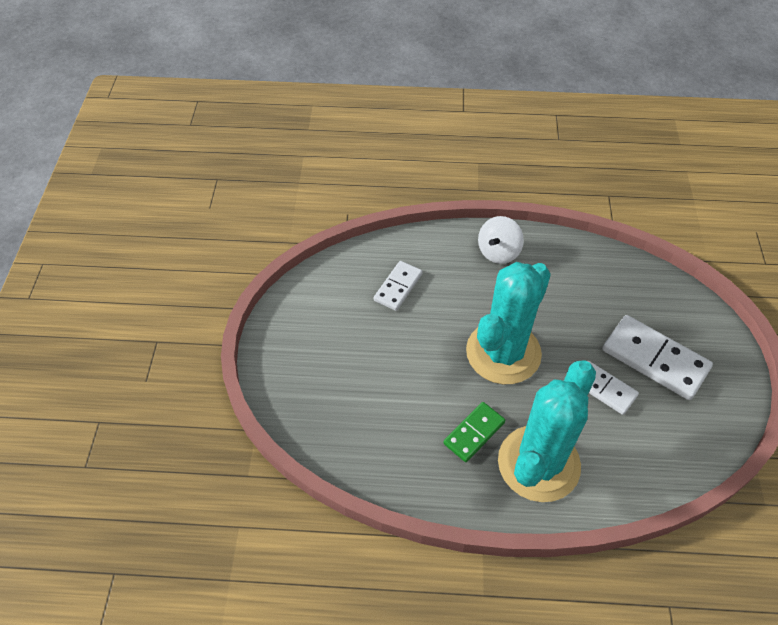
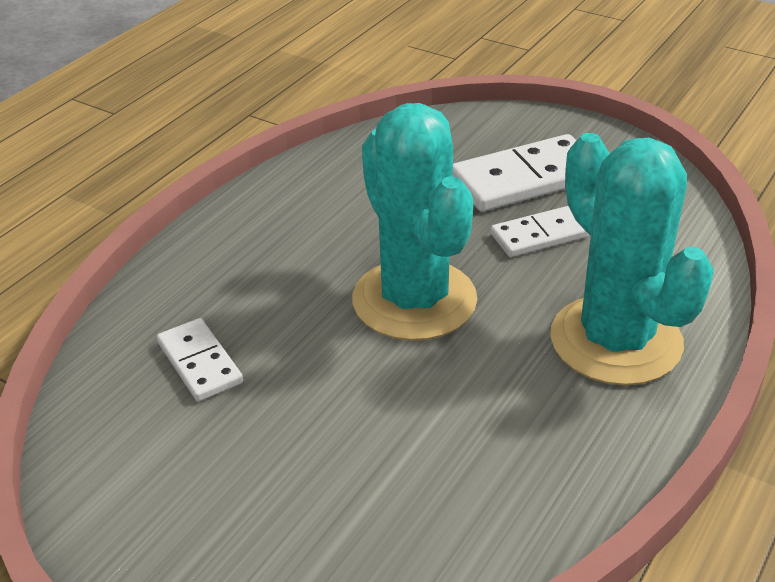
camera: 60 degrees left, 15 degrees down
green domino [443,402,505,462] -> none
white spinning top [478,216,524,264] -> none

